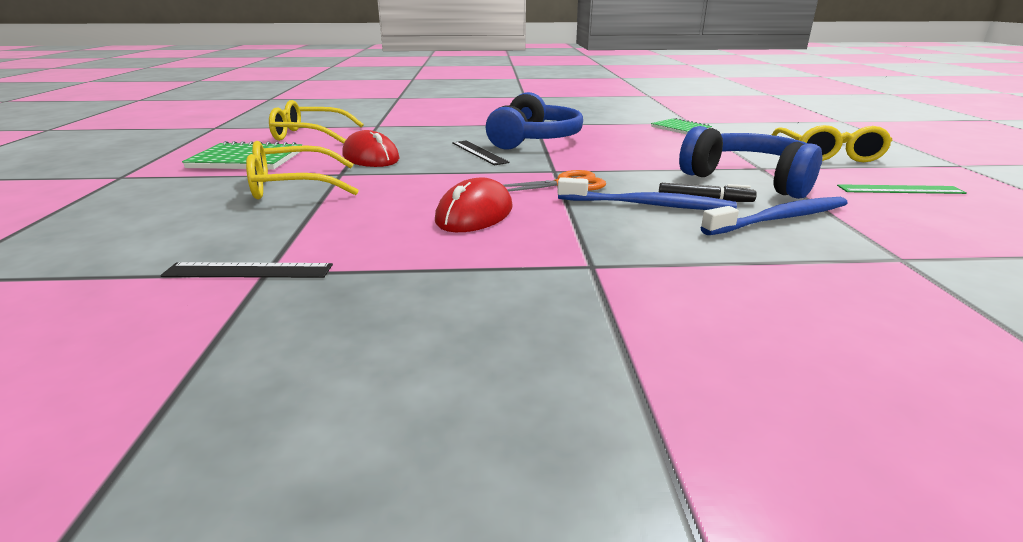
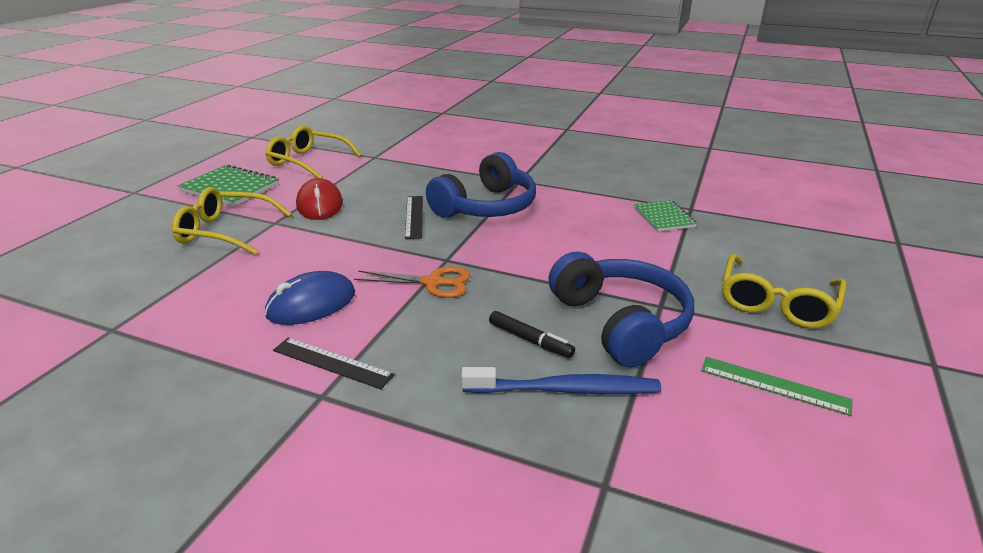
camera: 25 degrees right, 5 degrees up
black ruler [160,262,333,278] -> black ruler moved to [273,337,395,389]
red mouse [435,178,513,232] -> blue mouse [265,271,355,325]
blue toothbrush [558,177,737,210] -> none

